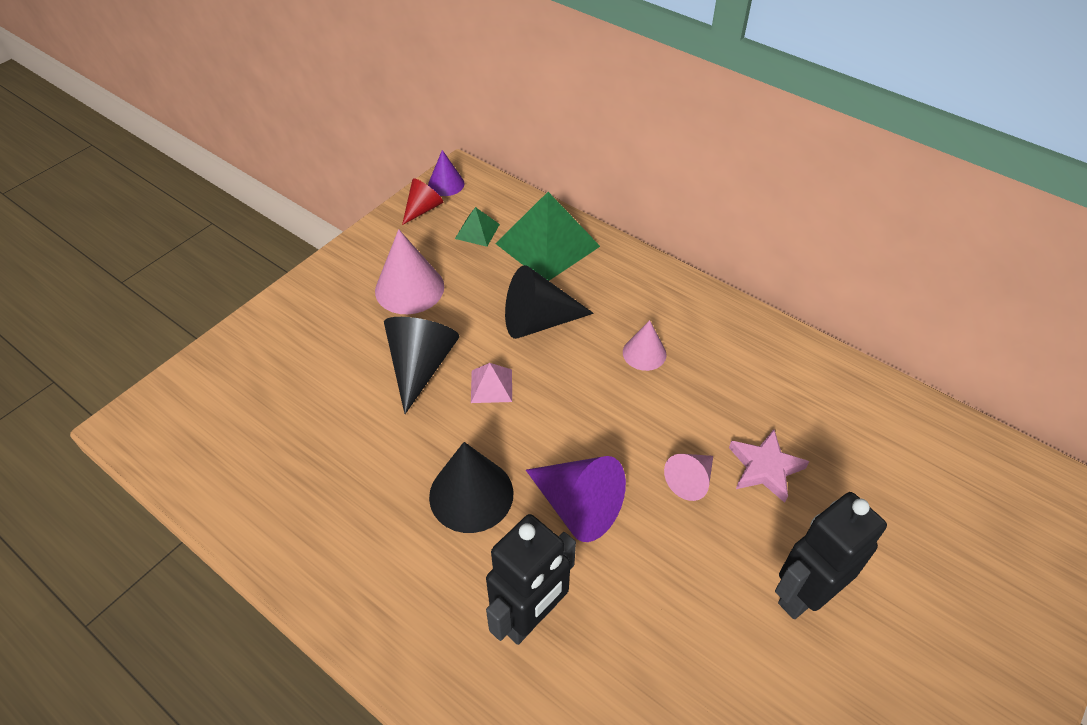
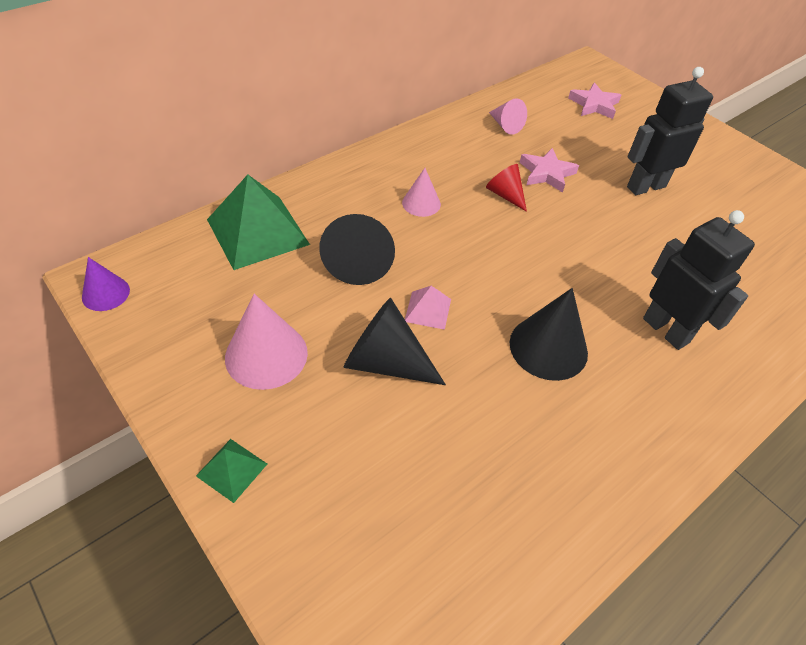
camera: 80 degrees left, 0 degrees up
red cone [402,178,443,225] -> red cone moved to [486,164,527,212]
green pyramid [455,207,500,247] -> green pyramid moved to [196,439,267,503]
purple cone [526,456,626,542] -> none
pink cone [664,454,713,501] -> pink cone moved to [489,98,527,135]
black robot [775,492,887,619] -> black robot turned 90 degrees clockwise [627,67,713,195]
none -> pink star [568,82,621,119]

